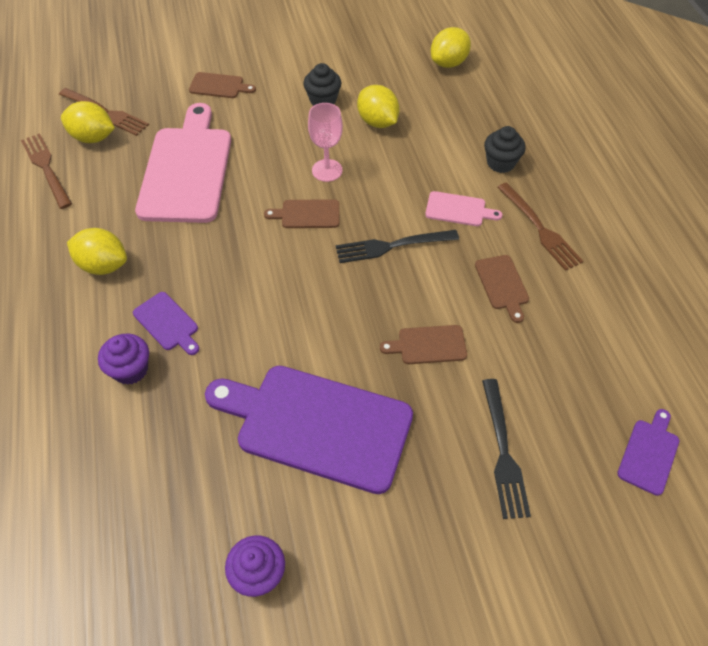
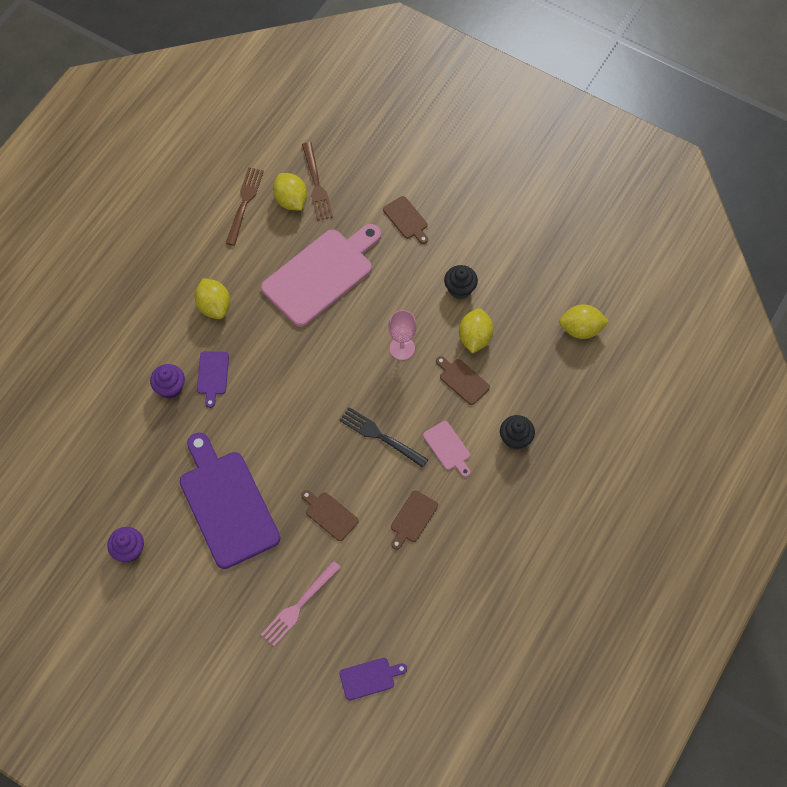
camera: 45 degrees right, 10 degrees up
brown cutting board [264,199,339,228] -> brown cutting board moved to [436,356,490,405]
black fork [482,379,531,519] -> pink fork [261,561,341,646]
brown fork [497,182,584,271] -> none

